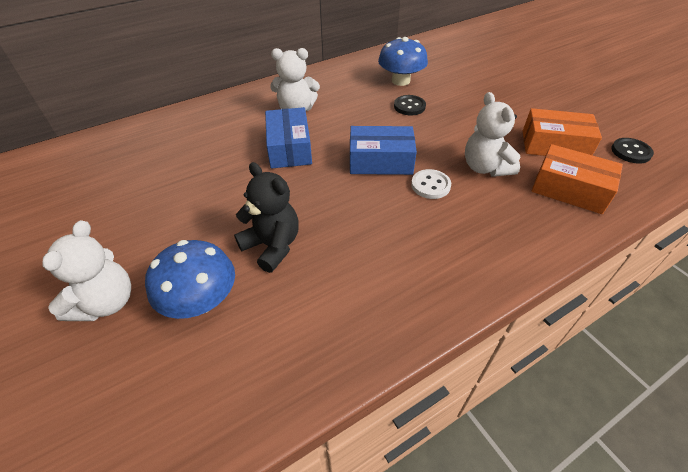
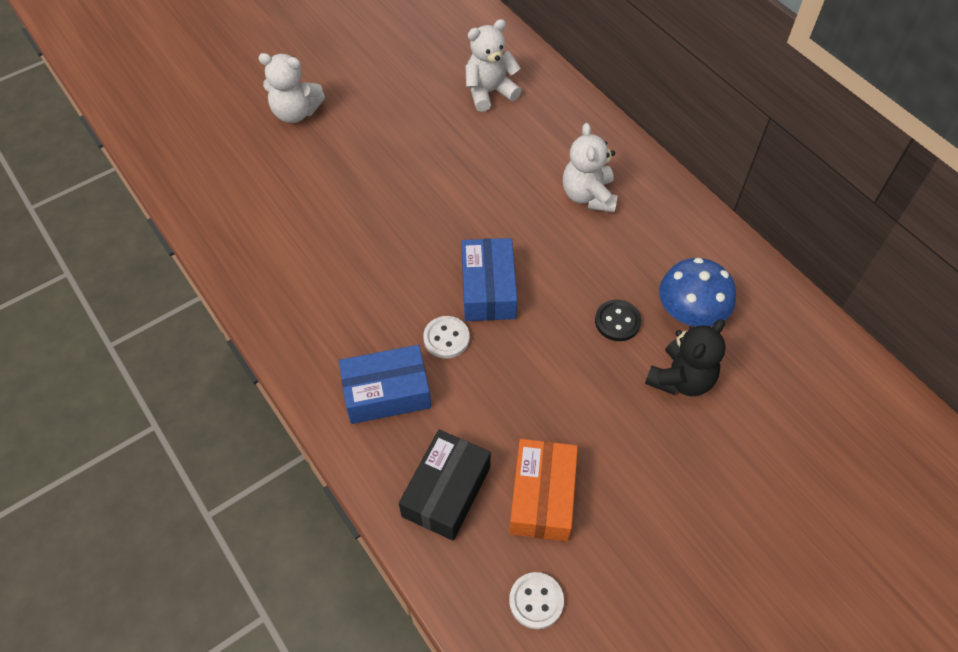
camera: 85 degrees right, 10 degrees up
blue mushroom [145,240,235,319] -> none
black teddy bear [234,162,299,273] -> black teddy bear moved to [645,319,726,396]
blue box [265,107,312,168] -> blue box moved to [339,345,431,424]
white teddy bear [465,92,520,177] -> white teddy bear moved to [465,19,522,112]
orange box [531,144,623,214] -> black box [399,430,491,541]
black button [611,138,654,164] -> white button [509,572,564,629]

